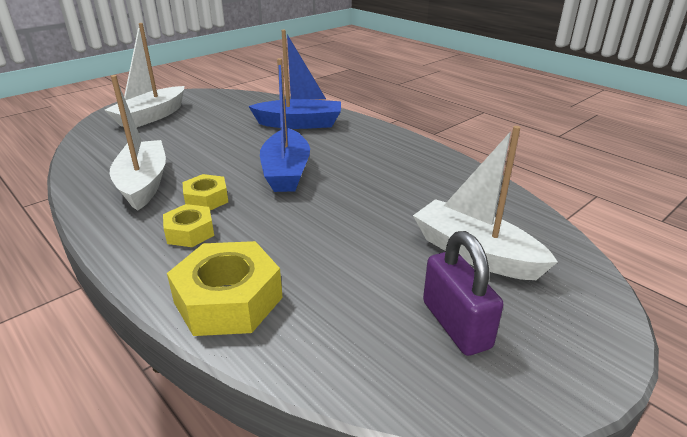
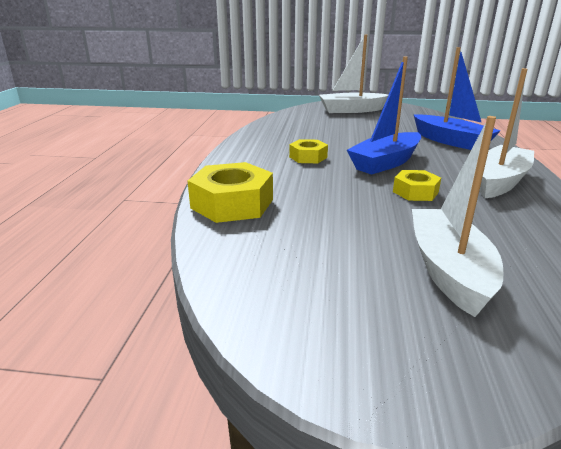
camera: 50 degrees right, 5 degrees down
white boat [110,75,166,211] -> white boat moved to [480,68,534,198]
yellow nut [163,204,214,247] -> yellow nut moved to [393,170,441,201]
purple padlock [423,231,503,356] -> none

